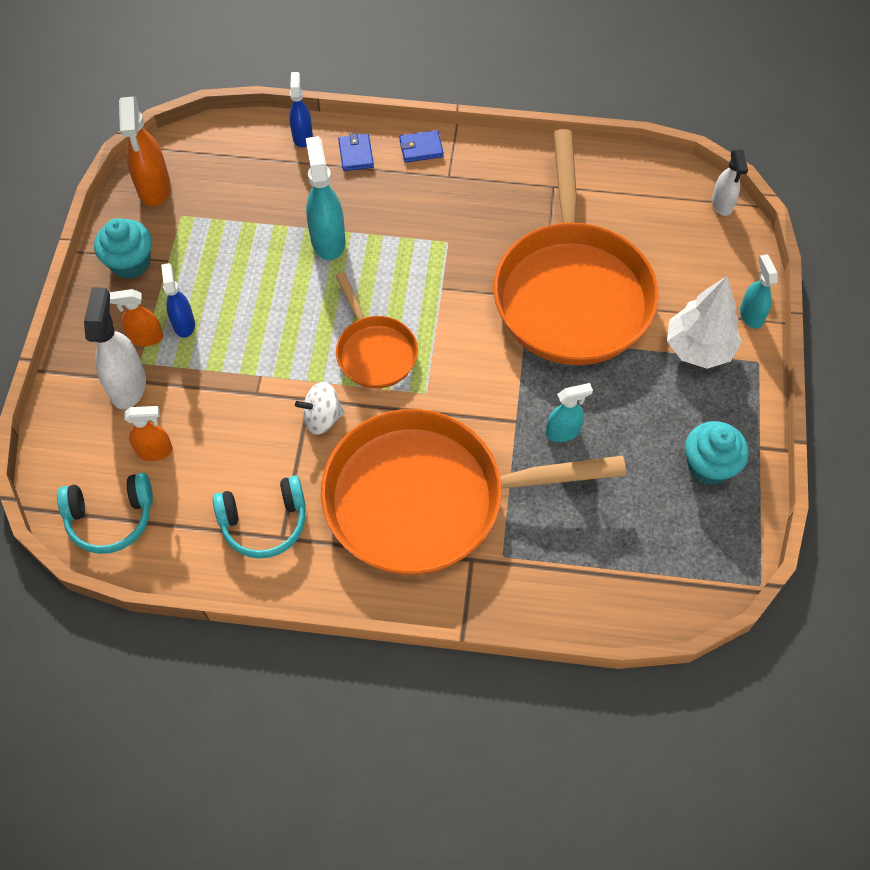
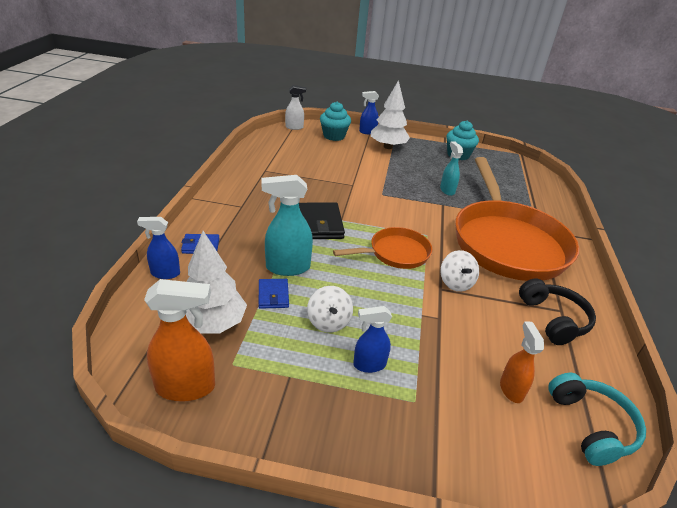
camera: 90 degrees left, 25 degrees down
white spray bottle [84,288,146,410] -> none
turquoise cupcake [94,218,152,279] -> turquoise cupcake moved to [320,102,351,141]
orange spray bottle [109,289,163,347] -> none
turquoise headphones [213,475,306,559] -> black headphones [519,279,596,345]
blue wallet [399,130,444,163] -> blue wallet moved to [259,279,289,309]
orange pan [493,129,659,365] -> none
turquoise spray bottle [740,254,778,329] -> blue spray bottle [359,91,379,134]
none -> white tree [186,231,247,334]
none -> black wallet [299,203,345,239]
none -> white spinning top [307,286,353,333]

